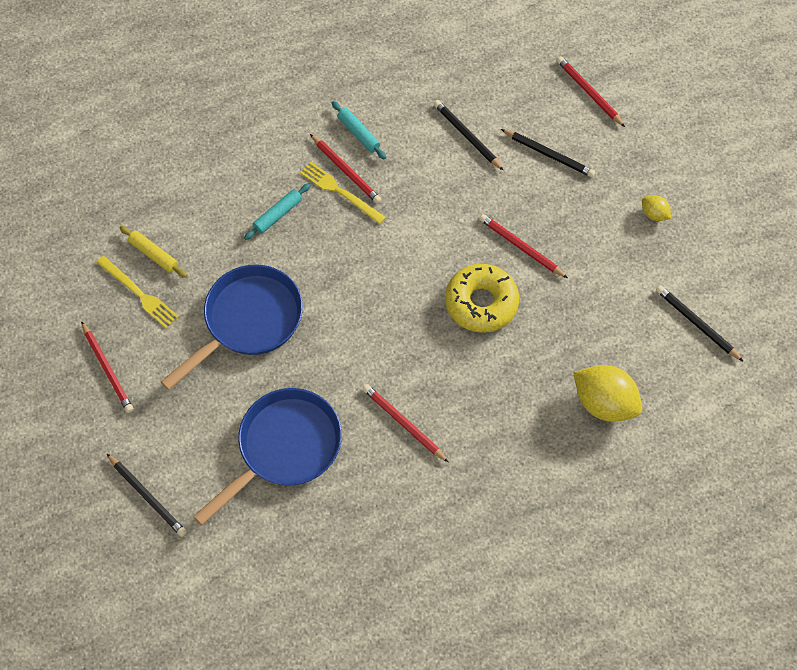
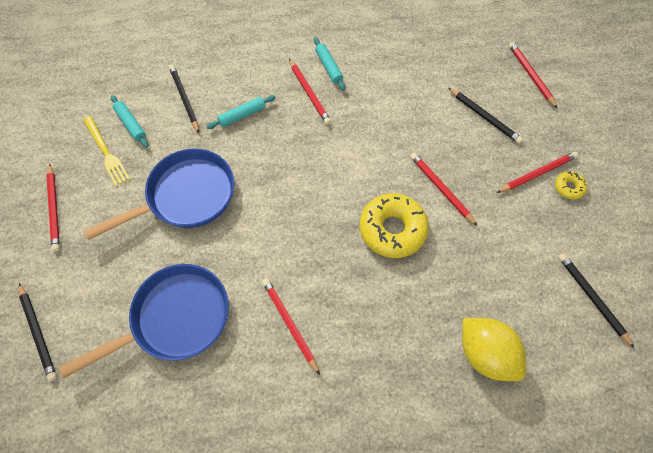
camera: 15 degrees right, 0 degrees up
yellow rolling pin [120,226,187,278] -> turquoise rolling pin [111,95,149,148]
yellow fork [300,161,386,224] -> none
black pencil [434,100,504,171] -> black pencil moved to [169,65,199,133]
yellow lemon [642,195,671,221] -> yellow donut [555,171,587,200]
none -> red pencil [496,152,578,193]

